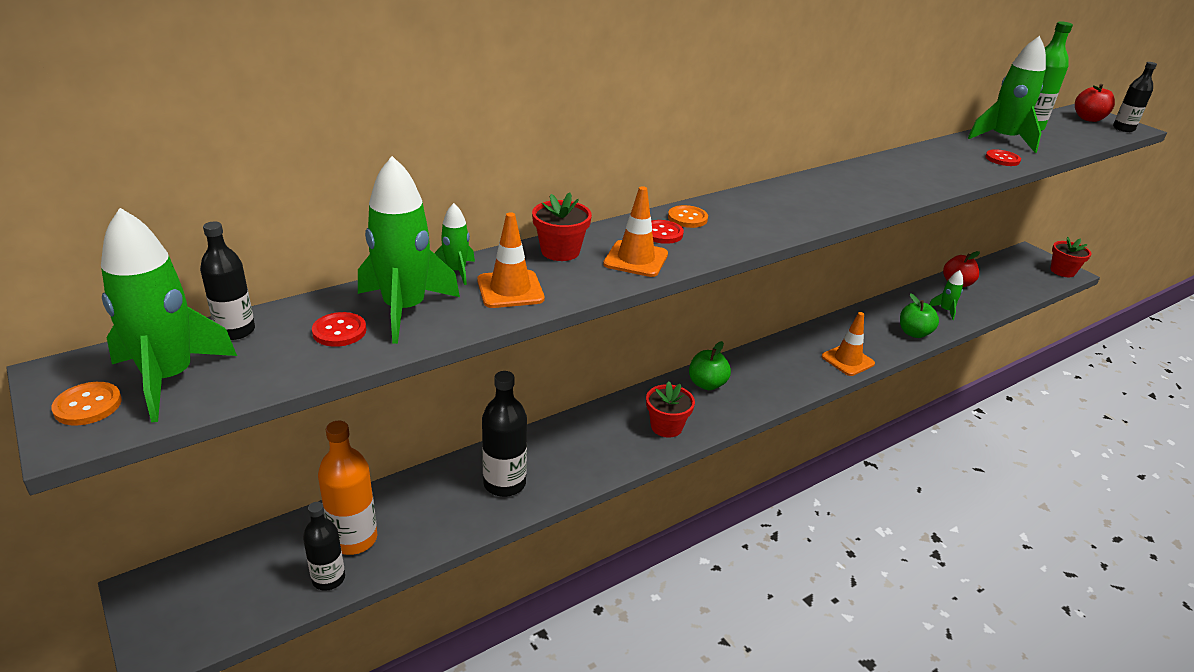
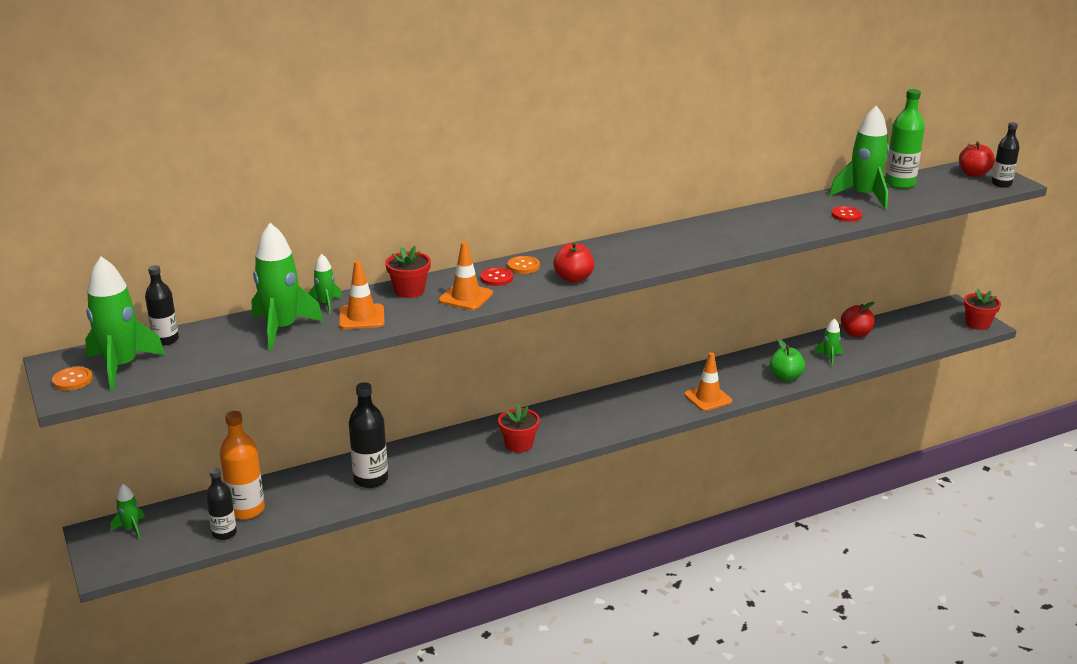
camera: 10 degrees right, 5 degrees down
red button [312,312,366,347] -> none
green apple [689,341,731,390] -> none
none -> green rocket [111,484,145,539]
none -> red apple [553,242,594,283]

